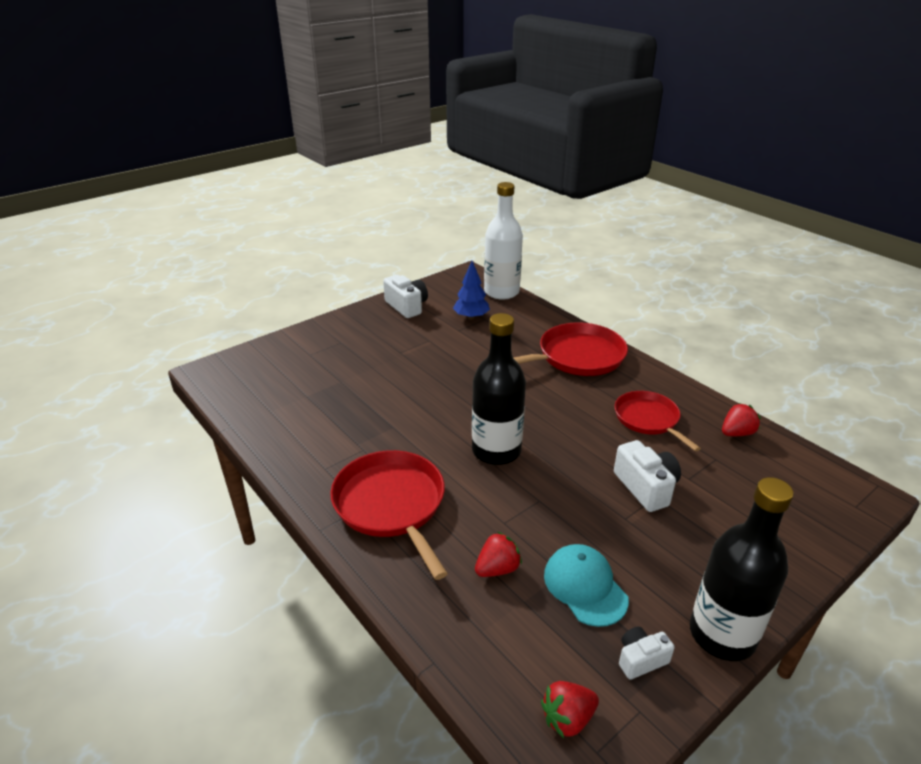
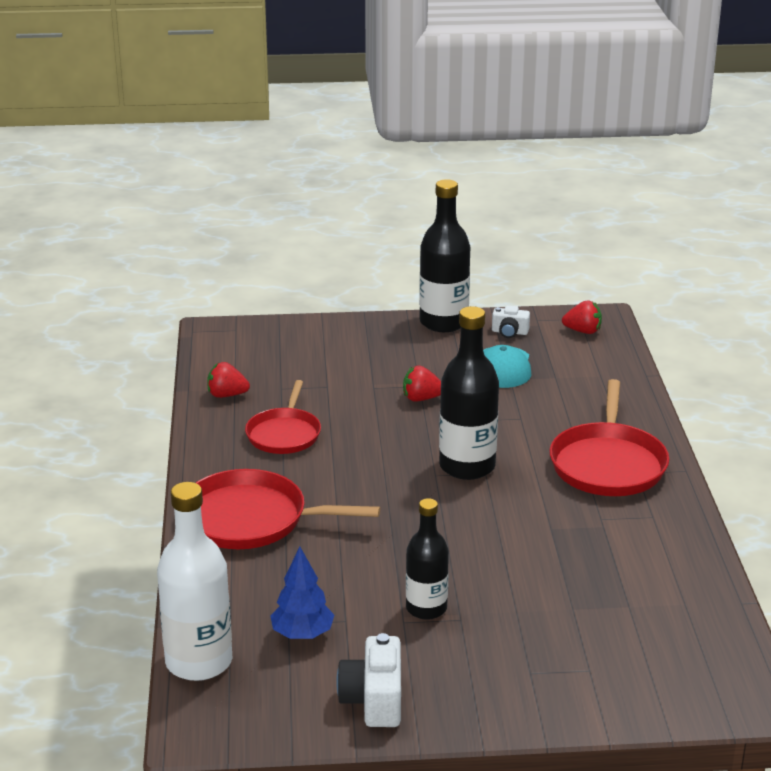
camera: 145 degrees left, 5 degrees down
red strawberry [475,532,522,577] -> red strawberry moved to [403,365,441,402]
white camera [614,440,681,512] -> none
none -> black bottle [406,498,449,620]

